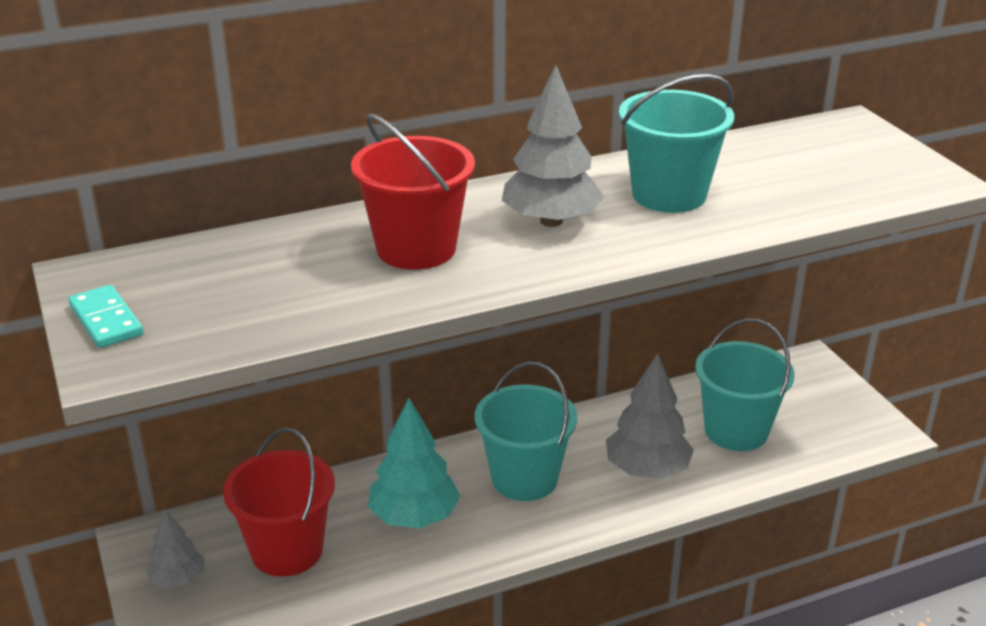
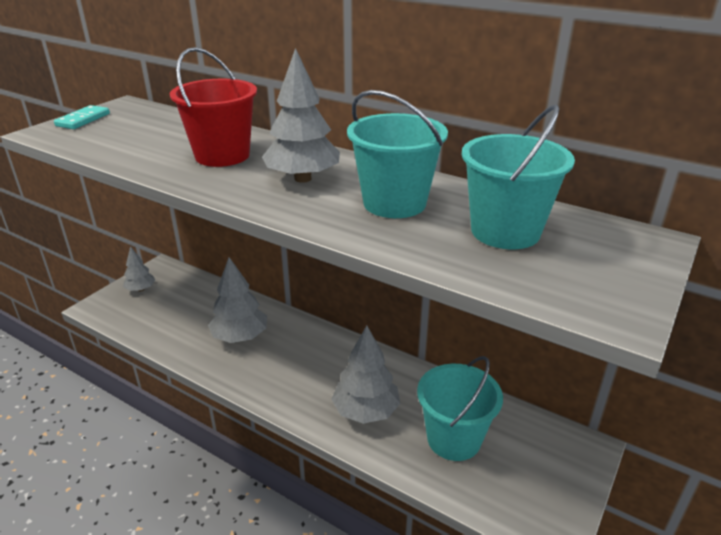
camera: 55 degrees right, 0 degrees up
red bucket [223,427,335,577] -> none
turquoise tree [368,398,460,528] -> grey tree [208,257,267,343]
turquoise bucket [475,362,577,501] -> turquoise bucket moved to [461,105,575,249]

